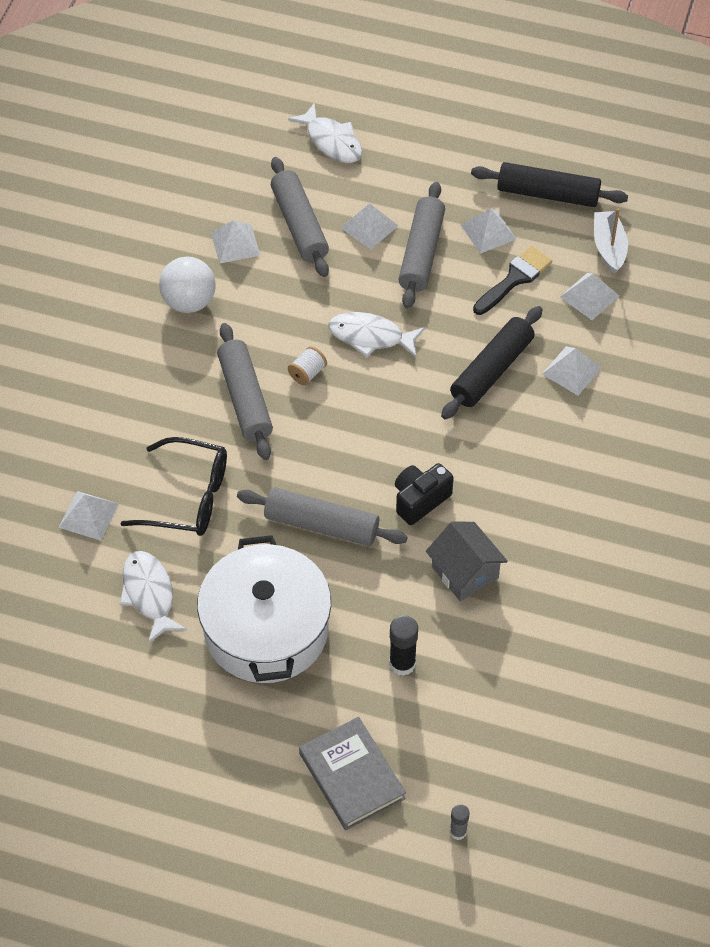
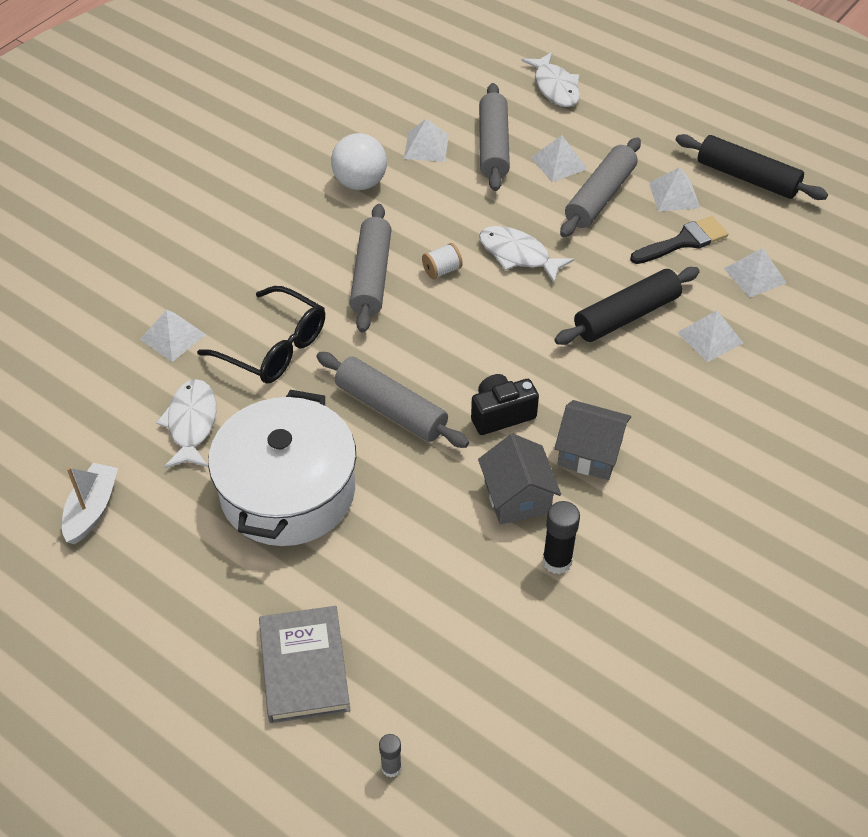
camera: 20 degrees right, 5 degrees down
black glue stick [389,615,418,676] -> black glue stick moved to [542,501,580,574]
white boat [594,208,628,274] -> white boat moved to [62,463,118,544]
none -> grey house [554,400,631,480]

